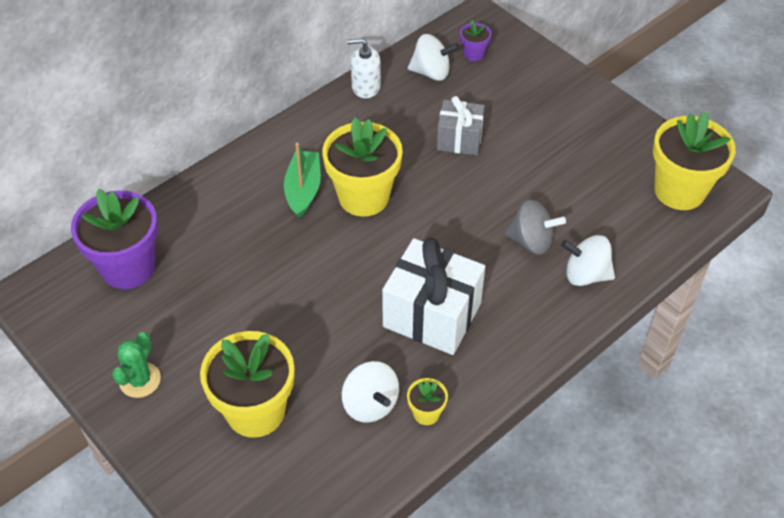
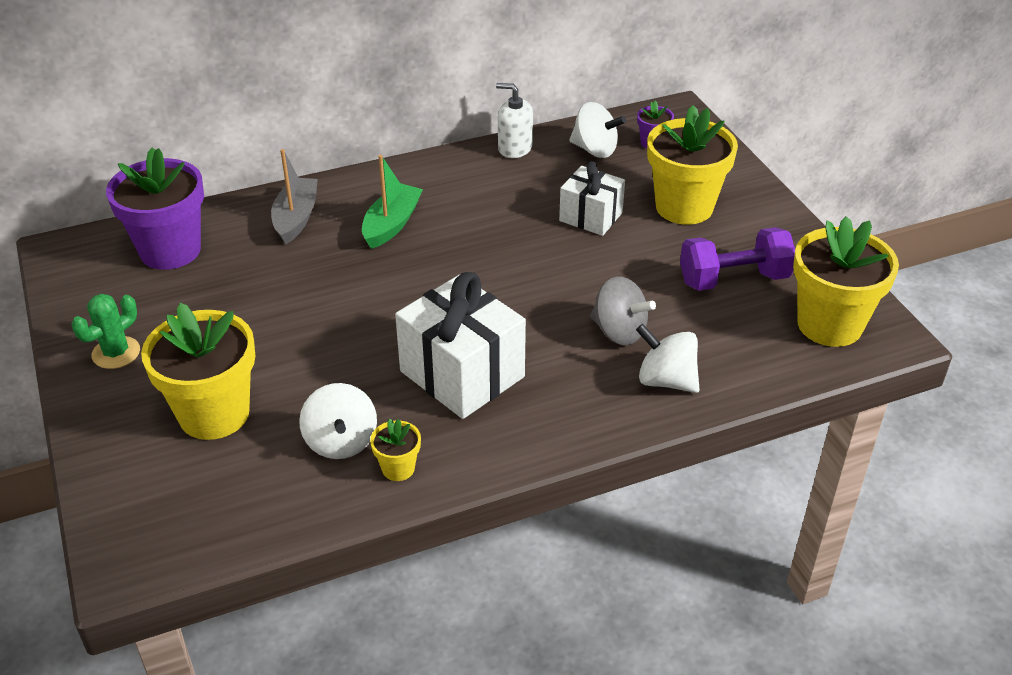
camera: 20 degrees right, 10 degrees down
yellow flower pot [322,118,403,217] -> yellow flower pot moved to [647,105,738,225]
grey gift [437,96,485,155] -> white gift [559,161,625,236]
none -> grey boat [271,149,318,244]
none -> purple dumbbell [680,227,795,291]

